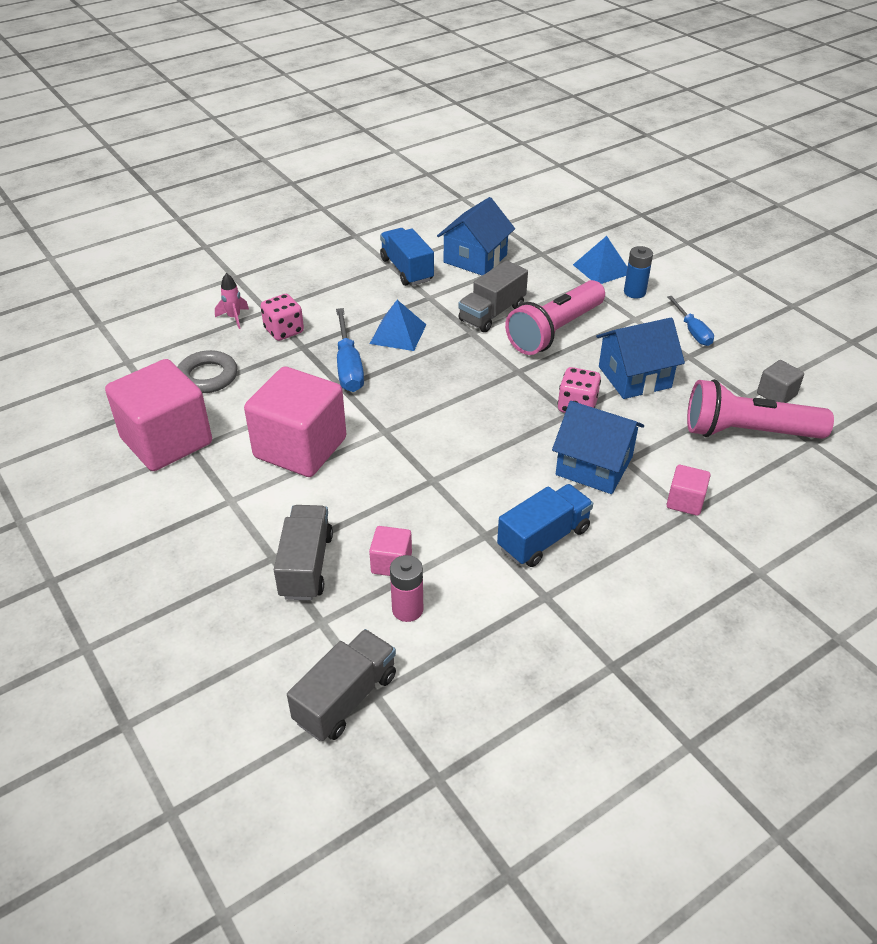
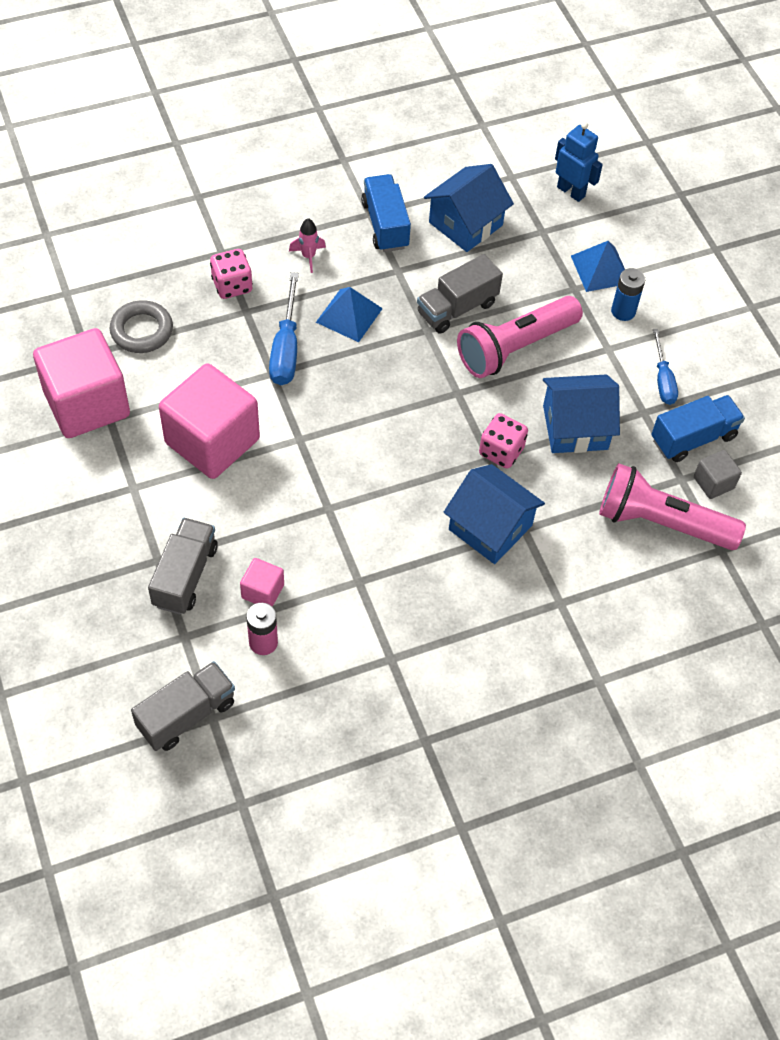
camera: 10 degrees right, 15 degrees up
pink rocket [215,273,249,329] -> pink rocket moved to [289,218,326,273]
blue truck [497,484,593,567] -> blue truck moved to [651,395,745,462]
pink cube [666,465,711,516] -> none
none -> blue robot [555,122,603,202]

